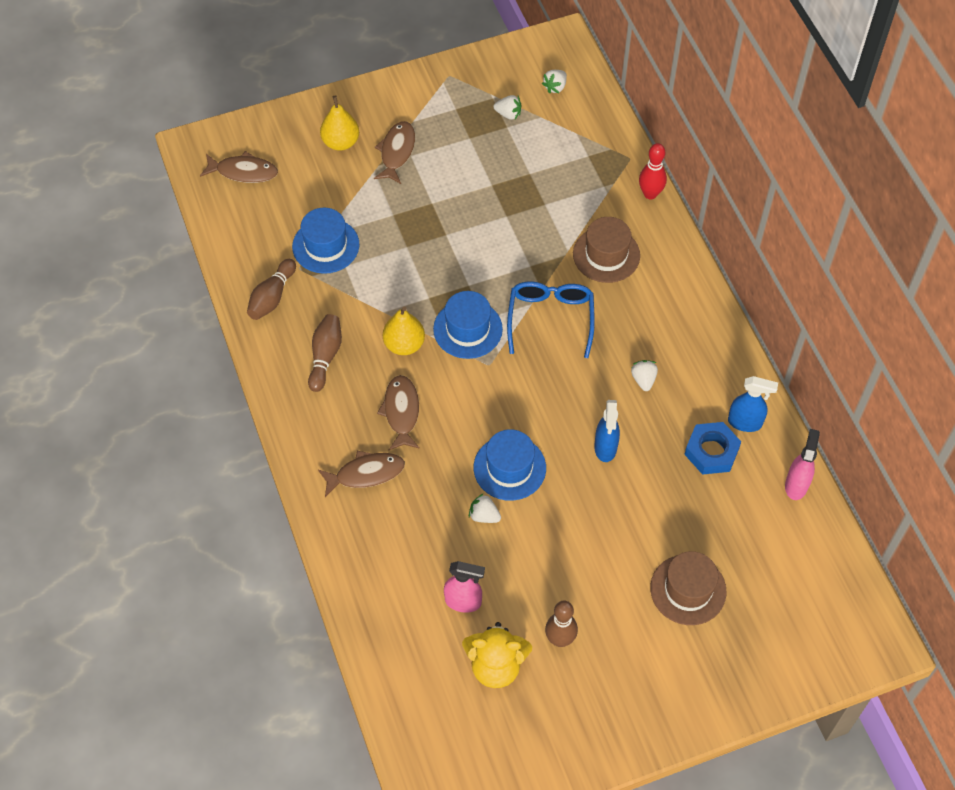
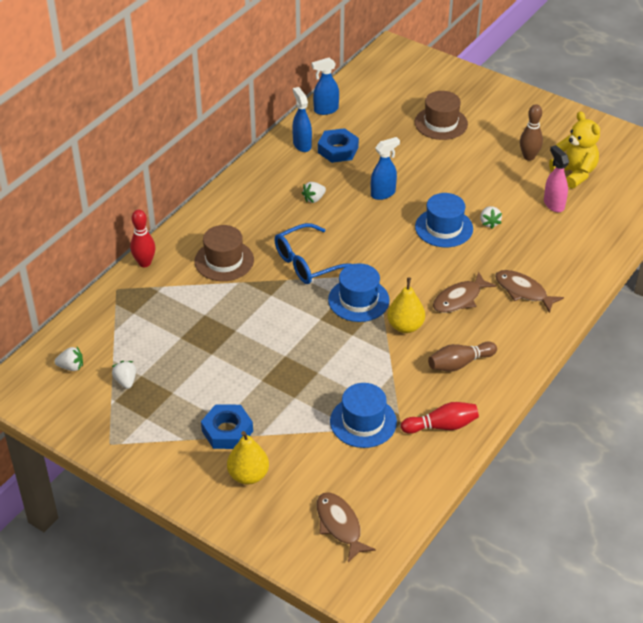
camera: 125 degrees left, 15 degrees down
brown bowling pin [247,259,296,320] -> red bowling pin [401,402,479,434]
brown fish [374,121,415,184] -> blue nut [201,404,253,449]
pink spray bottle [785,429,820,500] -> blue spray bottle [312,58,339,115]

